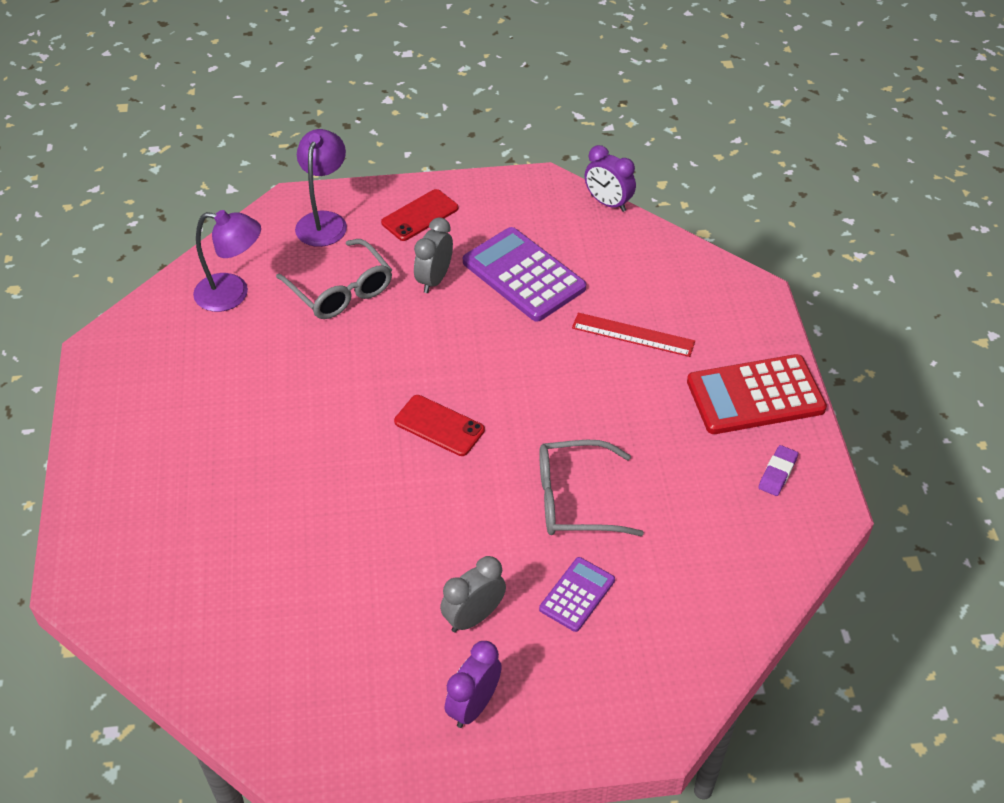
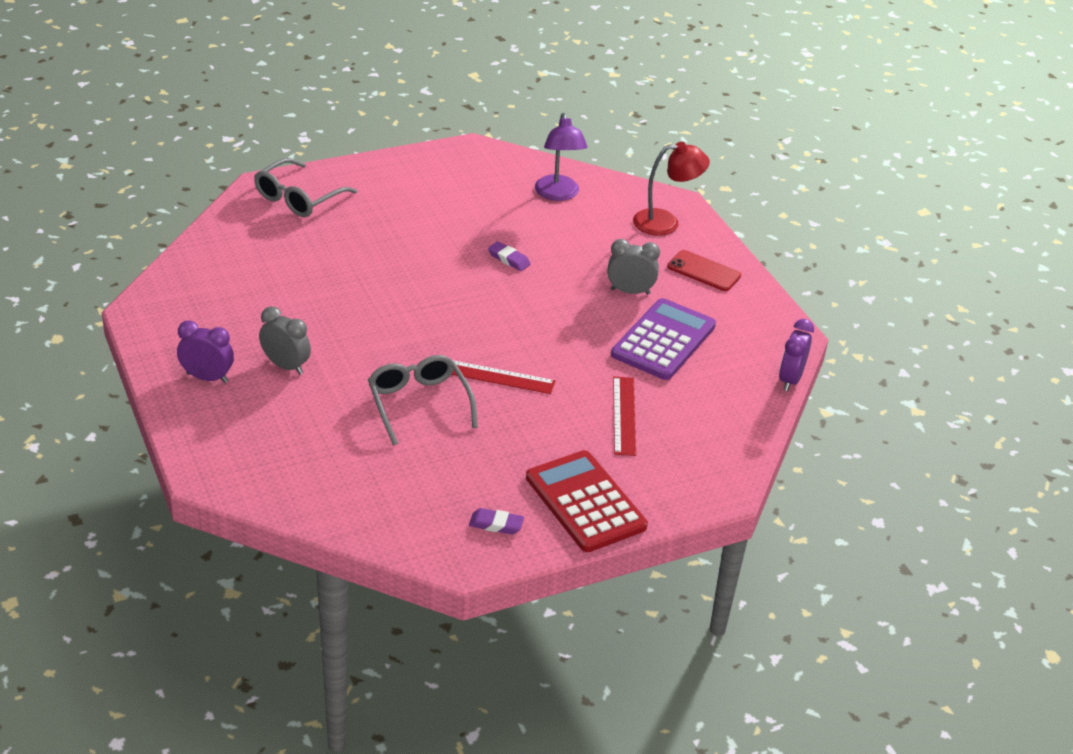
camera: 70 degrees right, 10 degrees down
grey glasses [276,239,392,319] -> grey glasses moved to [254,158,357,217]
purple lamp [295,129,347,247] -> red lamp [633,142,710,236]
red phone [394,395,485,456] -> none
purple calculator [539,557,615,632] -> none
none -> red ruler [451,360,556,394]
none -> purple eraser [488,241,531,271]

